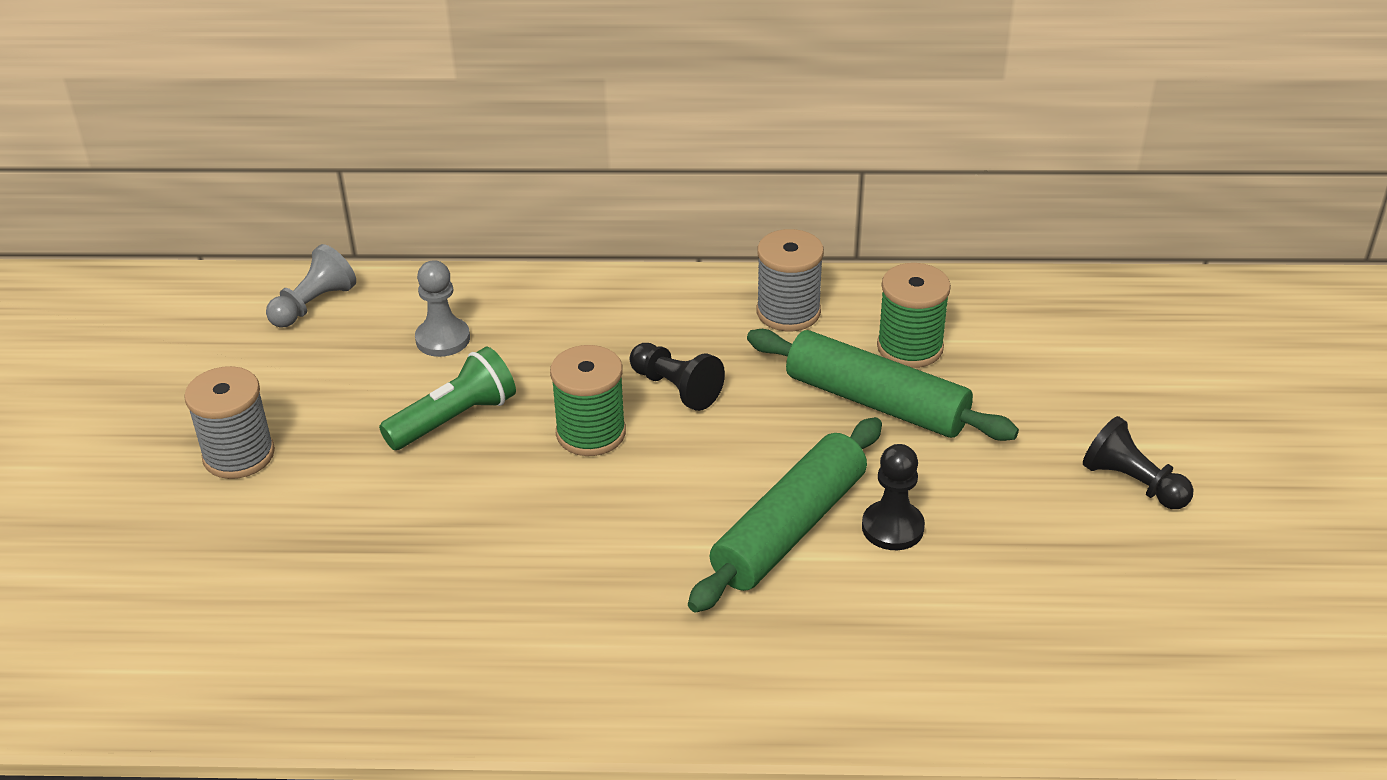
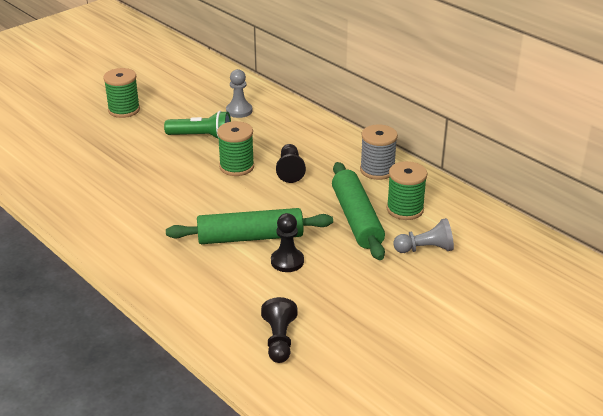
camera: 45 degrees right, 5 degrees down
grey spool [184,366,275,479] -> green spool [103,68,140,118]
grey pawn [266,244,356,327] -> grey pawn moved to [393,218,454,253]
black pawn [1083,416,1194,509] -> black pawn moved to [261,297,298,363]

